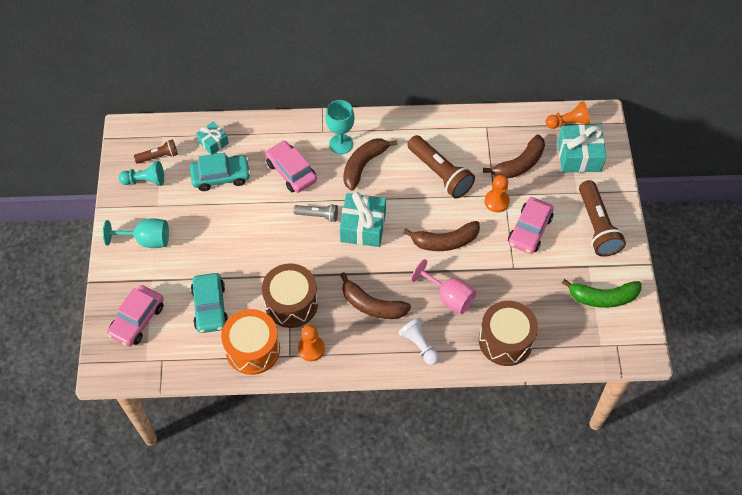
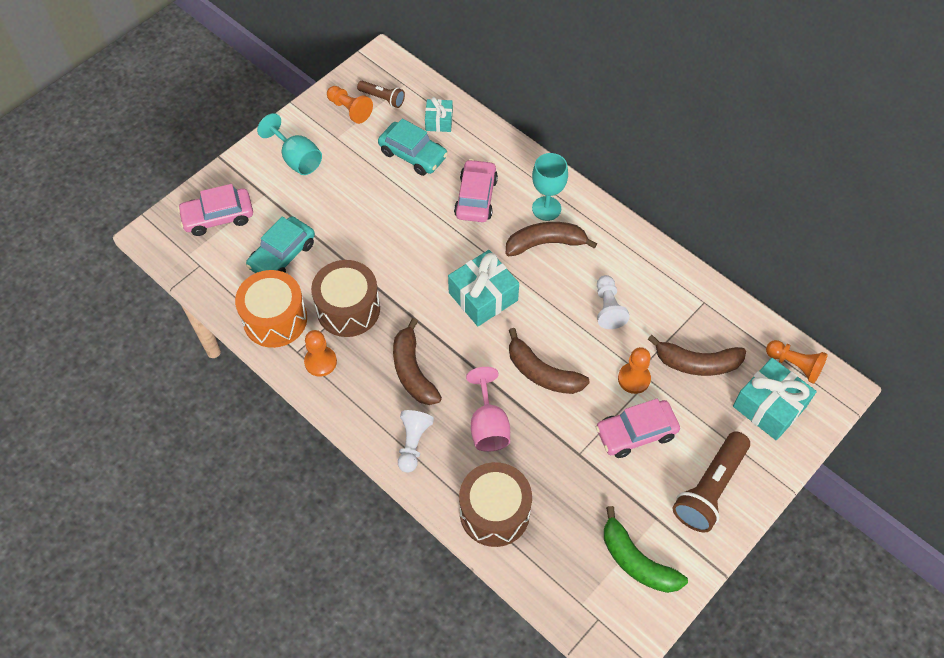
camera: 45 degrees right, 0 degrees up
turquoise pawn [118,161,164,186] -> orange pawn [327,86,373,124]
grey flashlight [294,204,338,222] -> none
brown flashlight [407,135,475,199] -> white pawn [597,275,630,329]

